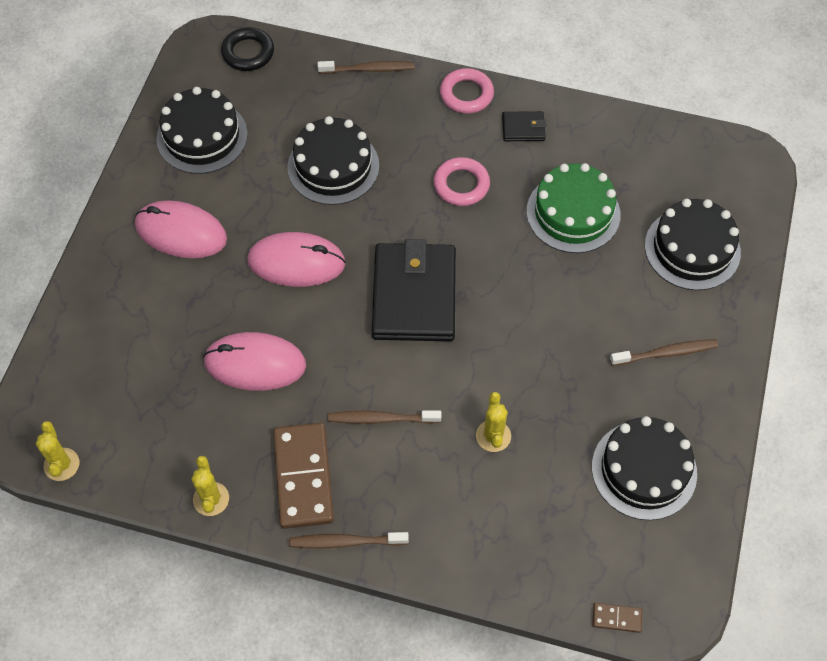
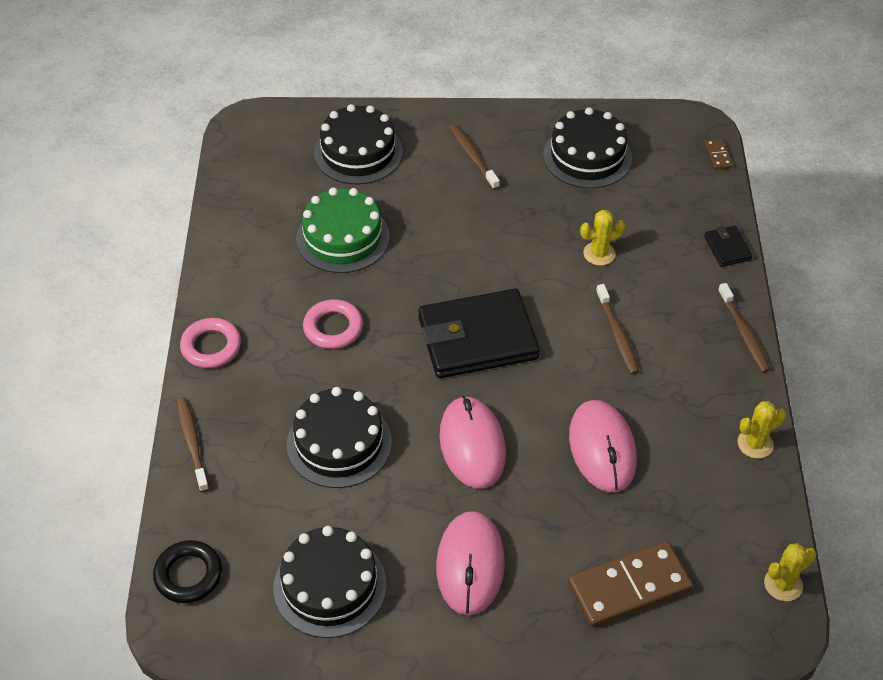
camera: 105 degrees left, 10 degrees down
brown domino [273,423,334,529] -> brown domino moved to [568,541,693,628]
black wallet [502,111,546,141] -> black wallet moved to [704,226,753,267]

